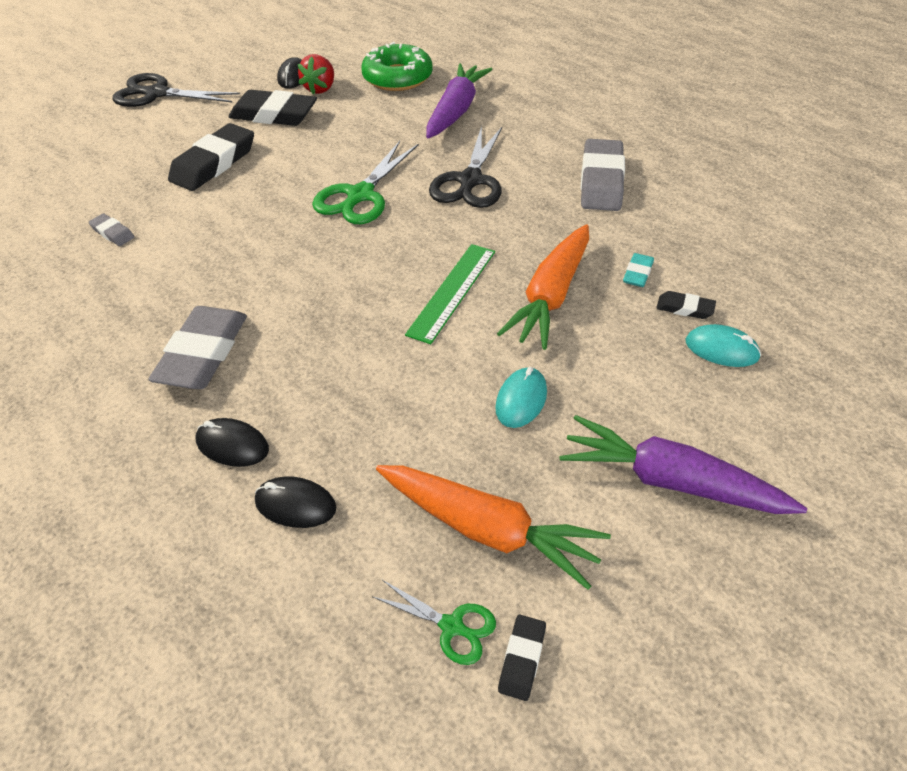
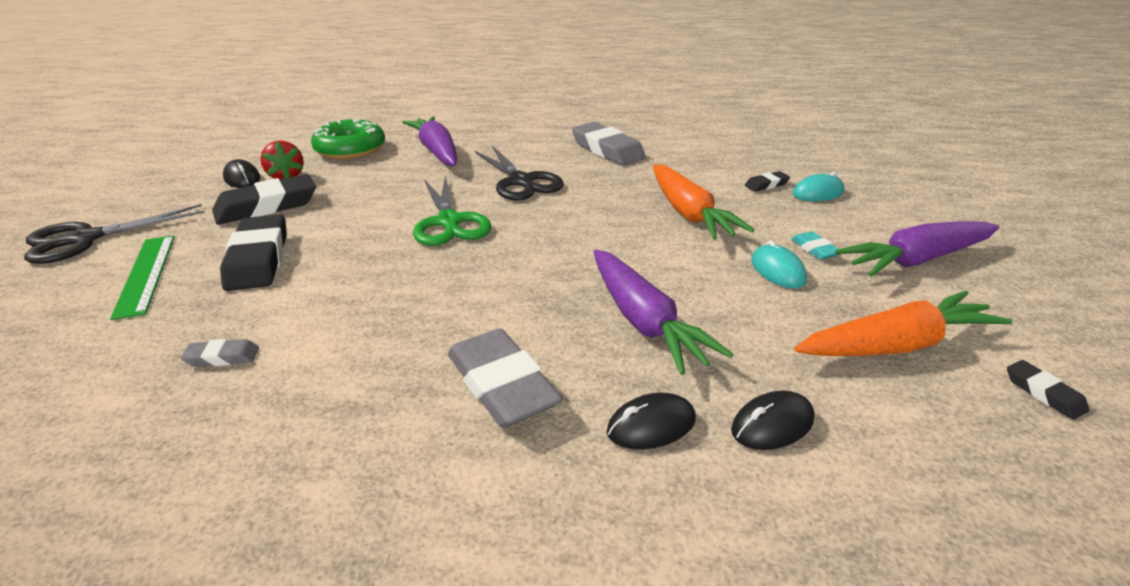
camera: 45 degrees left, 15 degrees down
green scissors [373,580,496,665] -> none
green ruler [405,244,495,344] -> green ruler moved to [110,236,175,320]
turquoise eraser [623,253,654,287] -> turquoise eraser moved to [791,231,839,260]
none -> purple carrot [594,250,733,375]

